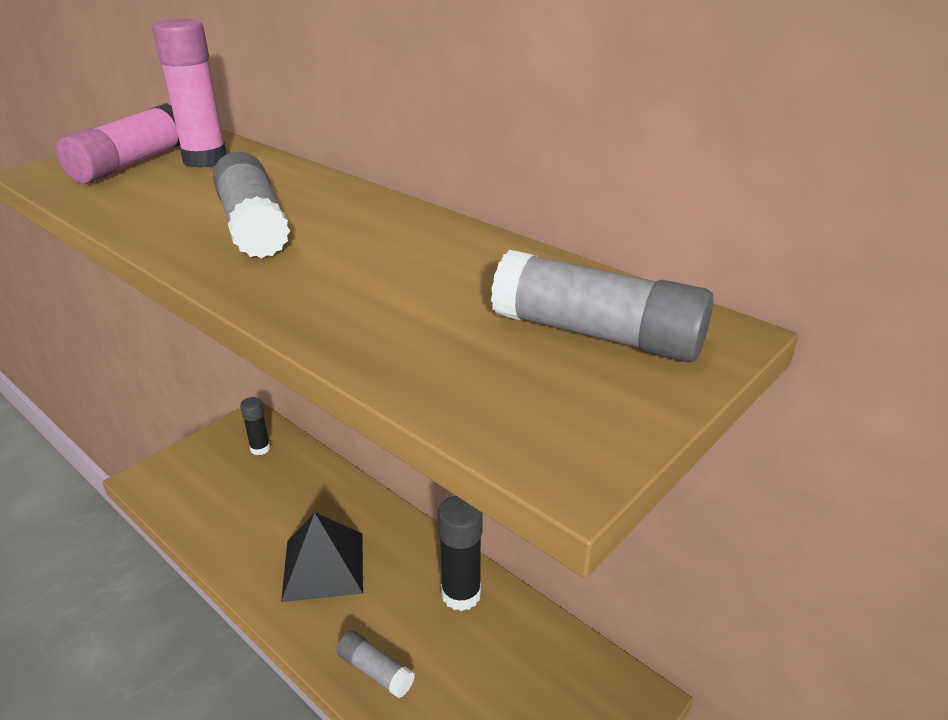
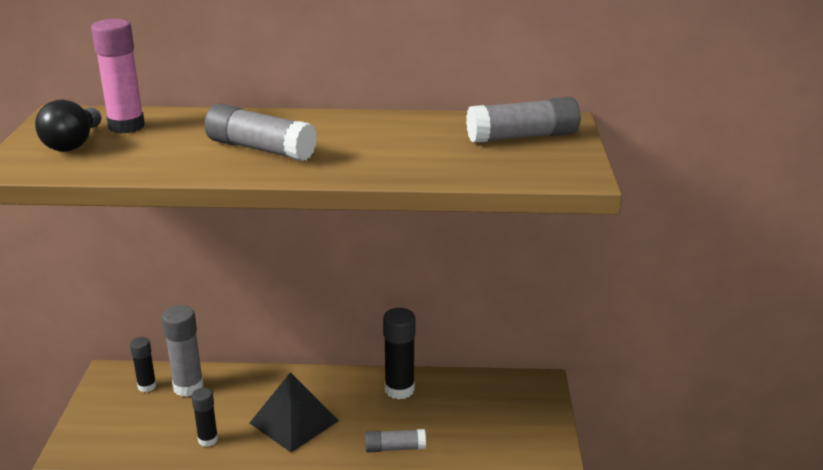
camera: 40 degrees left, 5 degrees down
pink glue stick [56,103,180,184] -> black light bulb [35,99,102,152]
none -> grey glue stick [162,305,204,397]
none -> black glue stick [192,388,218,447]

